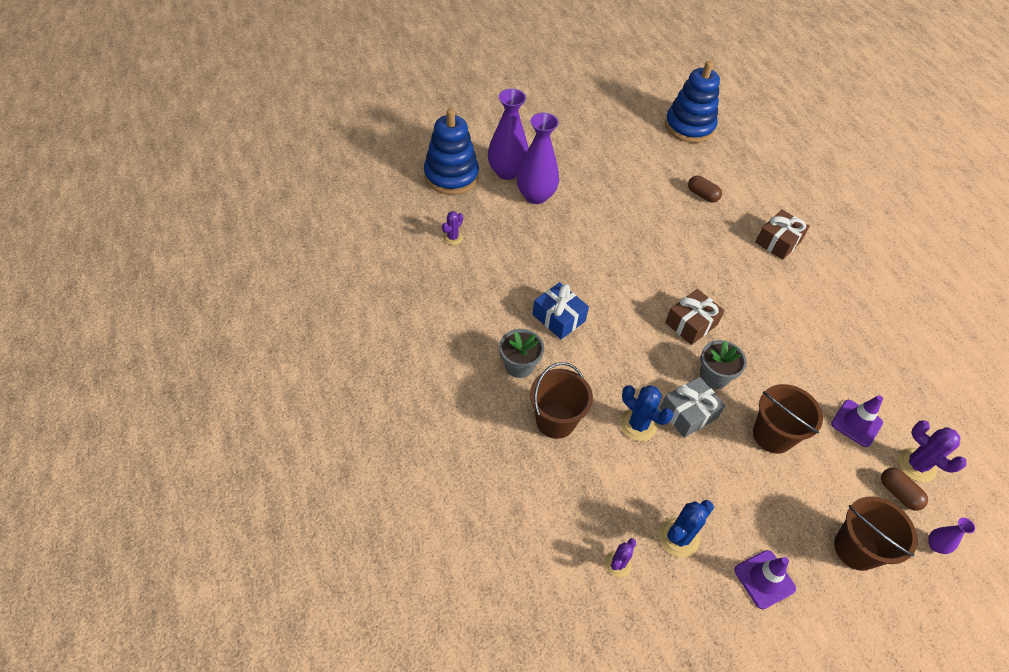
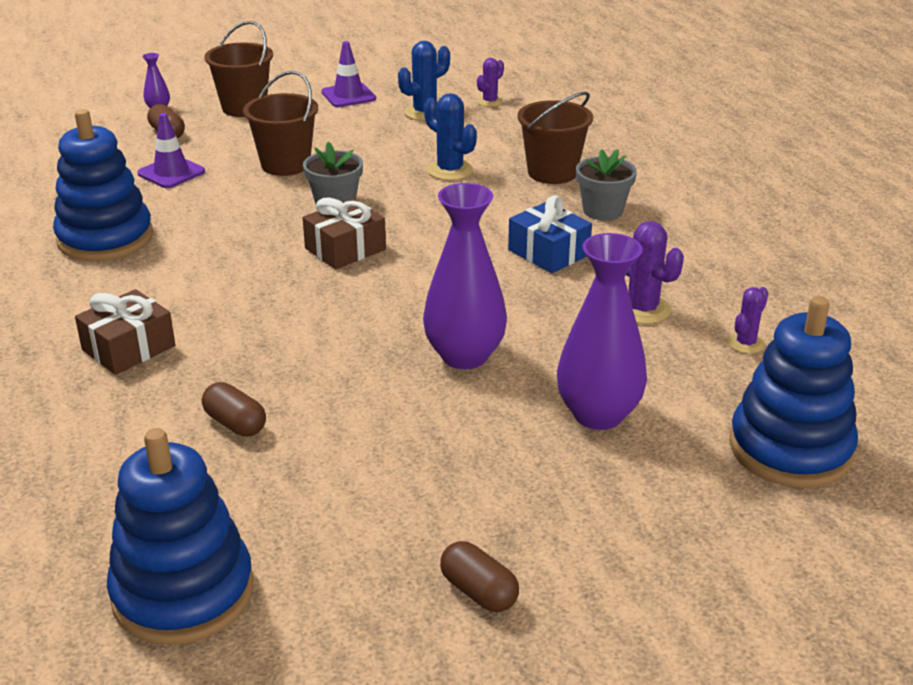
camera: 175 degrees left, 20 degrees down
purple vase [488,89,528,180] -> purple vase moved to [423,183,507,369]
grey gift [660,377,725,438] -> none
purple cactus [898,420,967,482] -> purple cactus moved to [626,221,684,324]
none -> blue stacking toy [53,109,153,261]
none -> brown capsule [440,541,519,612]

